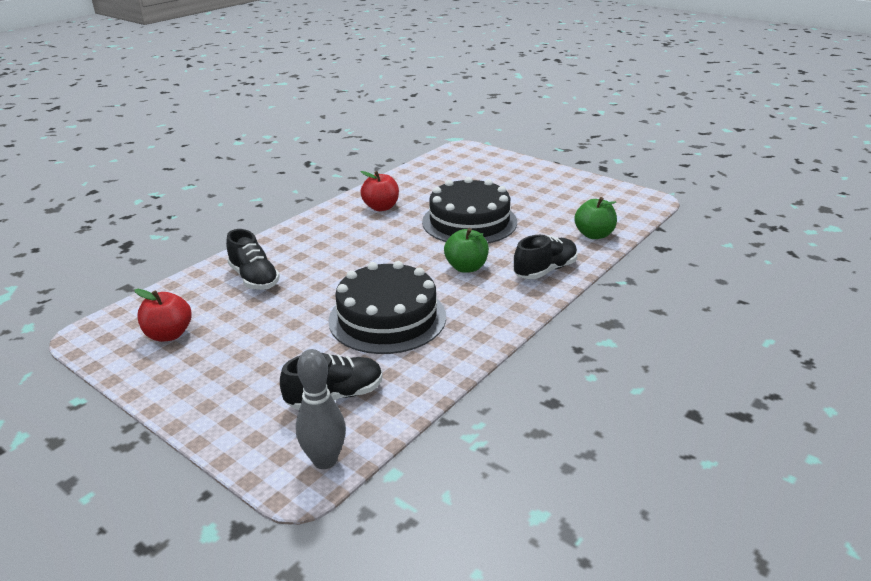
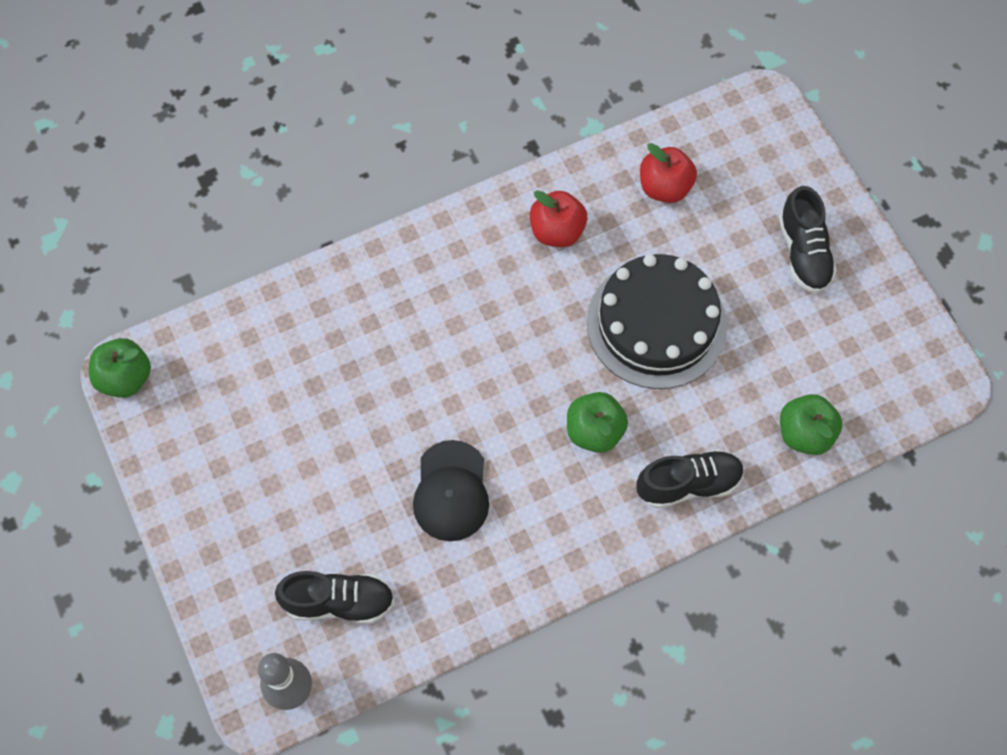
camera: 25 degrees right, 35 degrees up
red apple [134,289,192,342] -> red apple moved to [640,143,697,203]
black shoe [226,229,280,290] -> black shoe moved to [779,186,837,293]
black cake [328,261,446,354] -> black cap [413,440,489,541]
none -> green apple [89,338,151,398]

